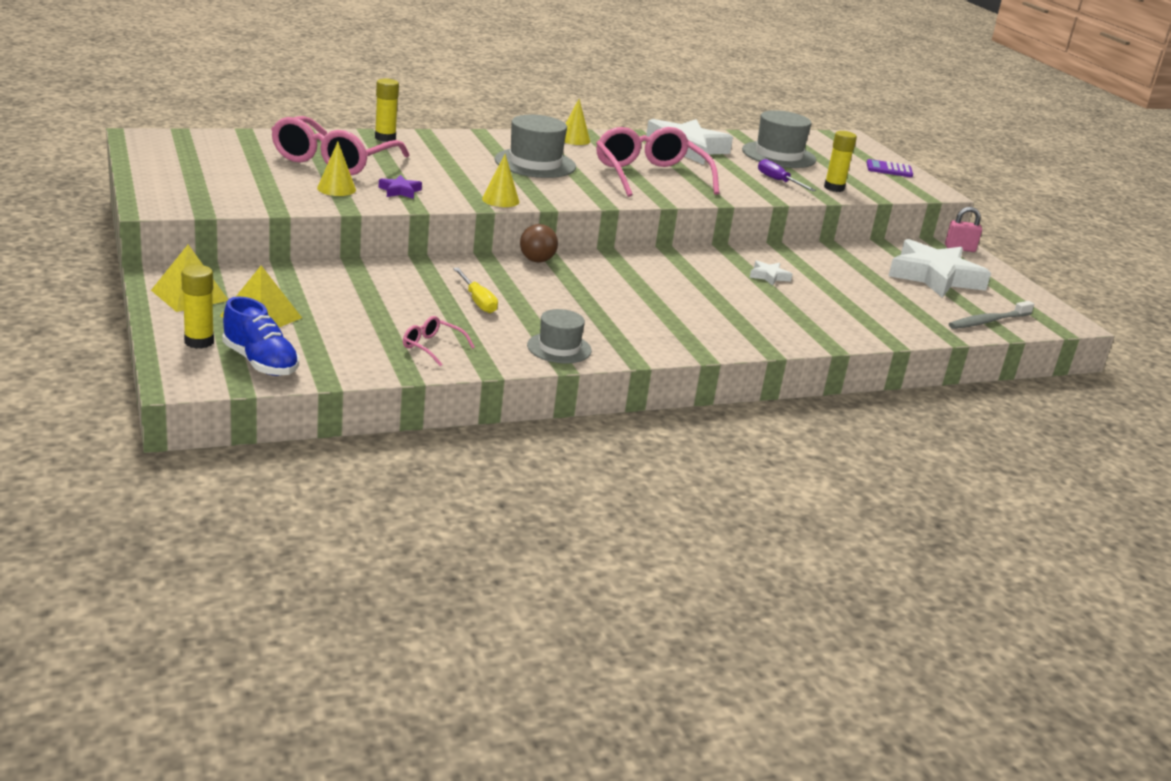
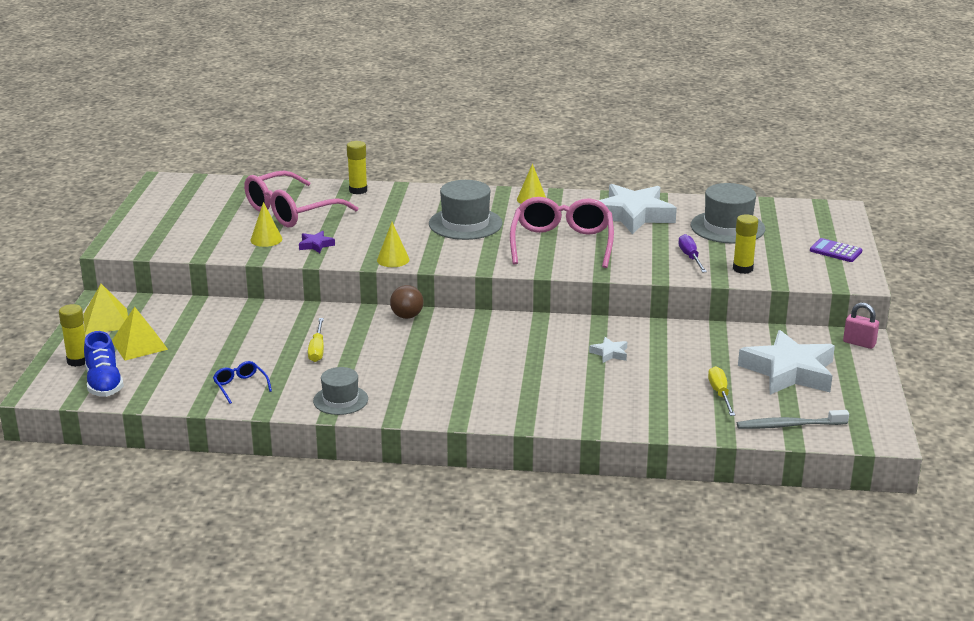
camera: 30 degrees right, 0 degrees up
pink glasses [403,316,475,366] -> blue glasses [213,361,272,404]
none -> yellow screwdriver [708,366,735,416]

